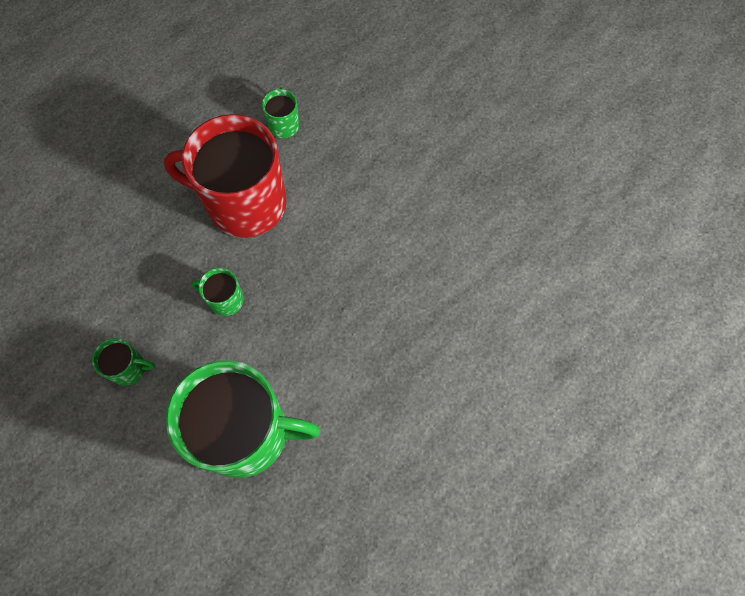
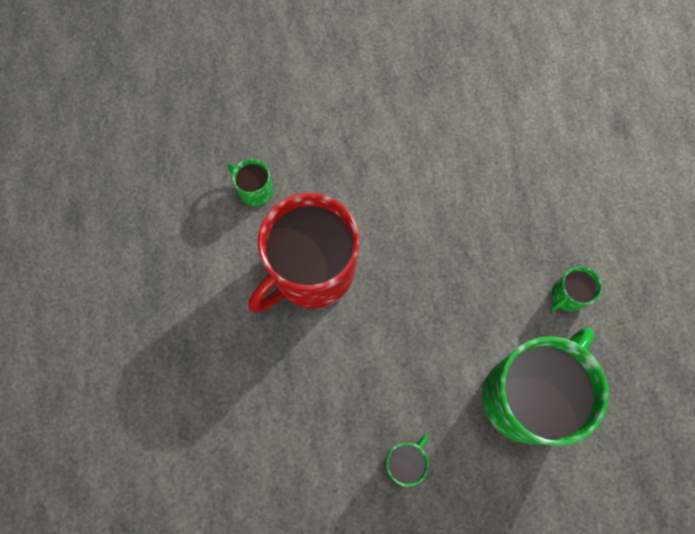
camera: 55 degrees left, 5 degrees up
green mug [191,268,244,316] -> green mug moved to [550,266,602,312]

